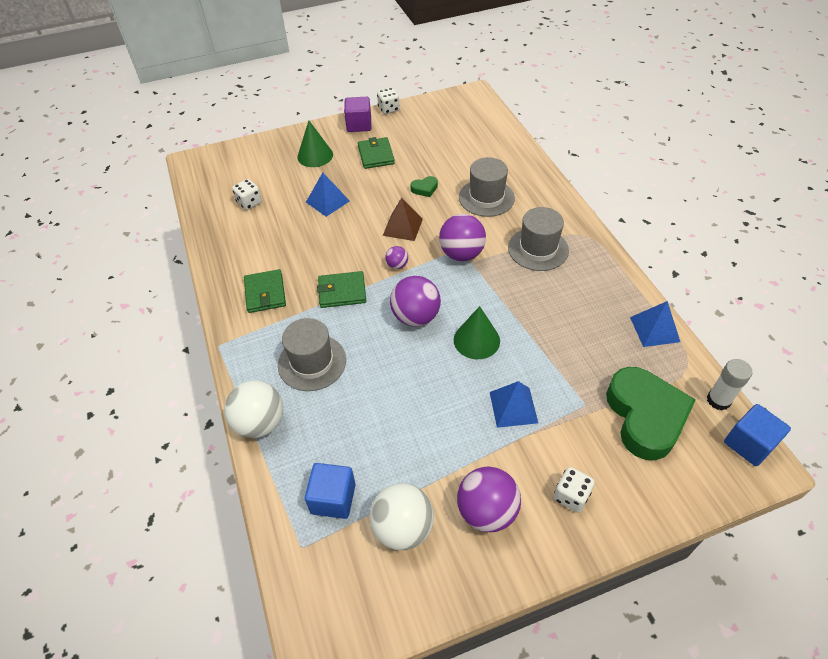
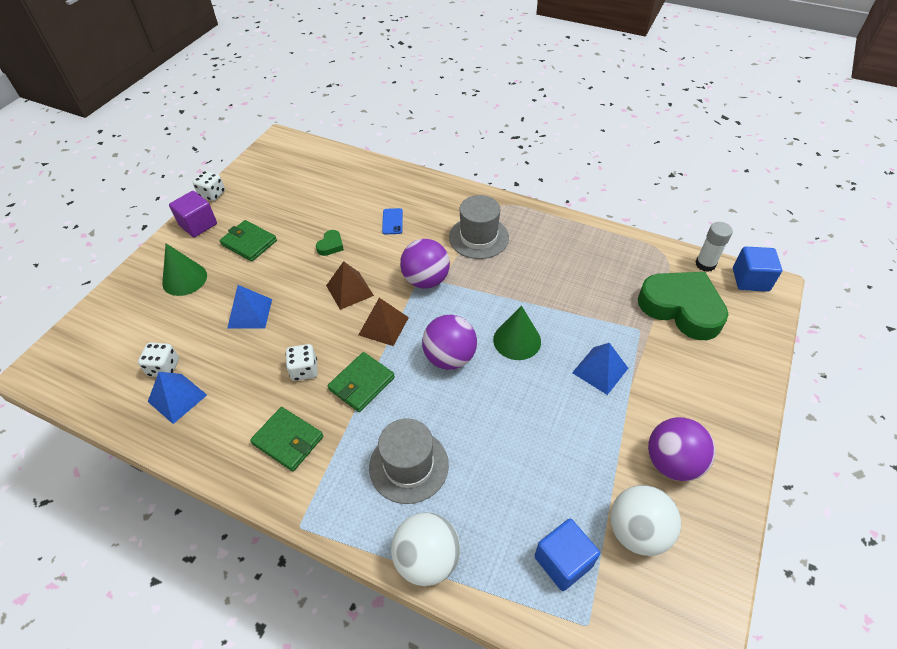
camera: 45 degrees left, 0 degrees up
purple ball [385,246,408,269] -> brown pyramid [359,298,409,346]
grey hat [459,157,515,217] -> blue phone [382,208,403,234]
white dice [554,467,595,512] -> white dice moved to [285,344,318,381]
blue pyramid [630,301,680,347] -> blue pyramid moved to [148,372,207,424]

